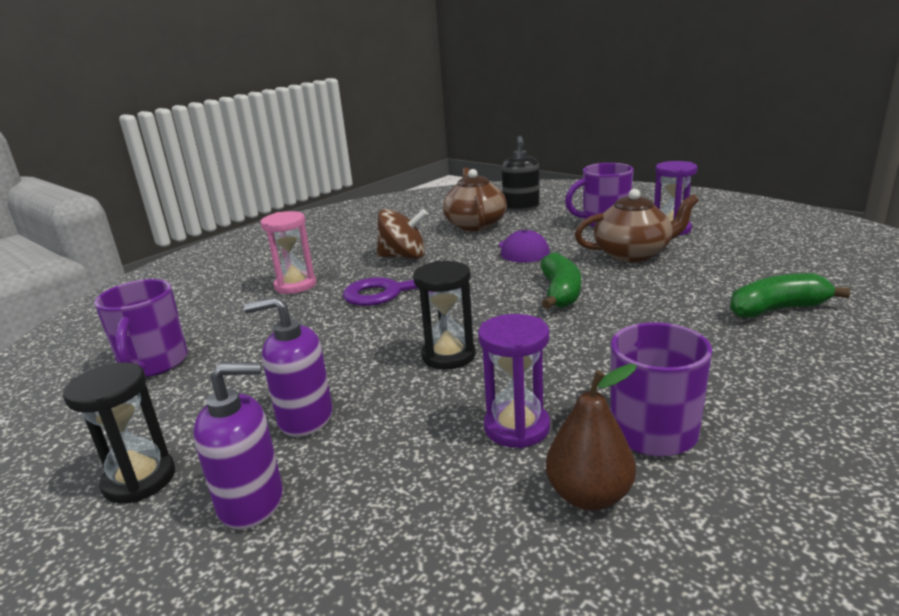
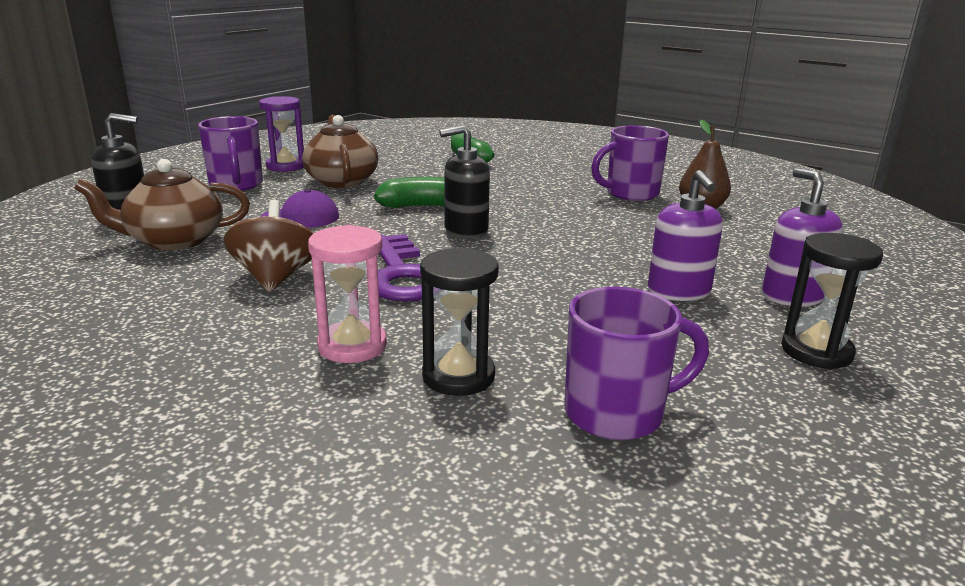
camera: 100 degrees left, 0 degrees up
black hourglass [413,261,476,370] -> black hourglass moved to [420,248,499,396]
purple hourglass [478,314,550,449] -> none
none -> black soap dispenser [440,125,490,239]

